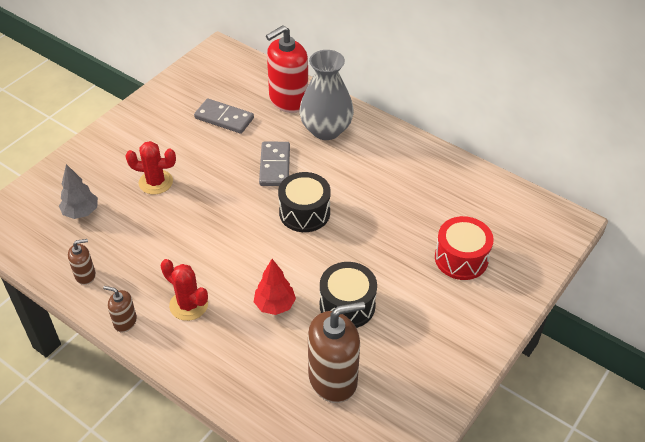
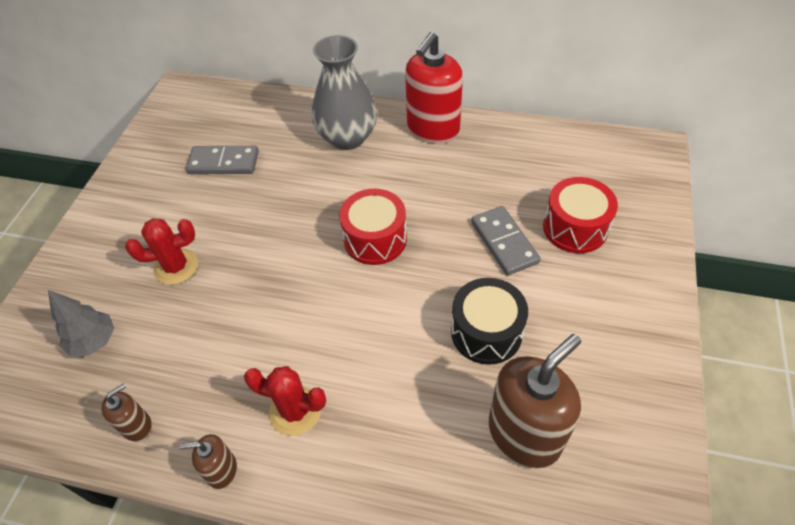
camera: 20 degrees left, 5 degrees up
red tree [254,259,296,315] -> none
grey domino [259,142,290,186] -> grey domino moved to [471,206,541,275]
red soap dispenser [266,25,308,113] -> red soap dispenser moved to [405,32,463,144]
black drum [278,172,331,232] -> red drum [339,189,407,265]

